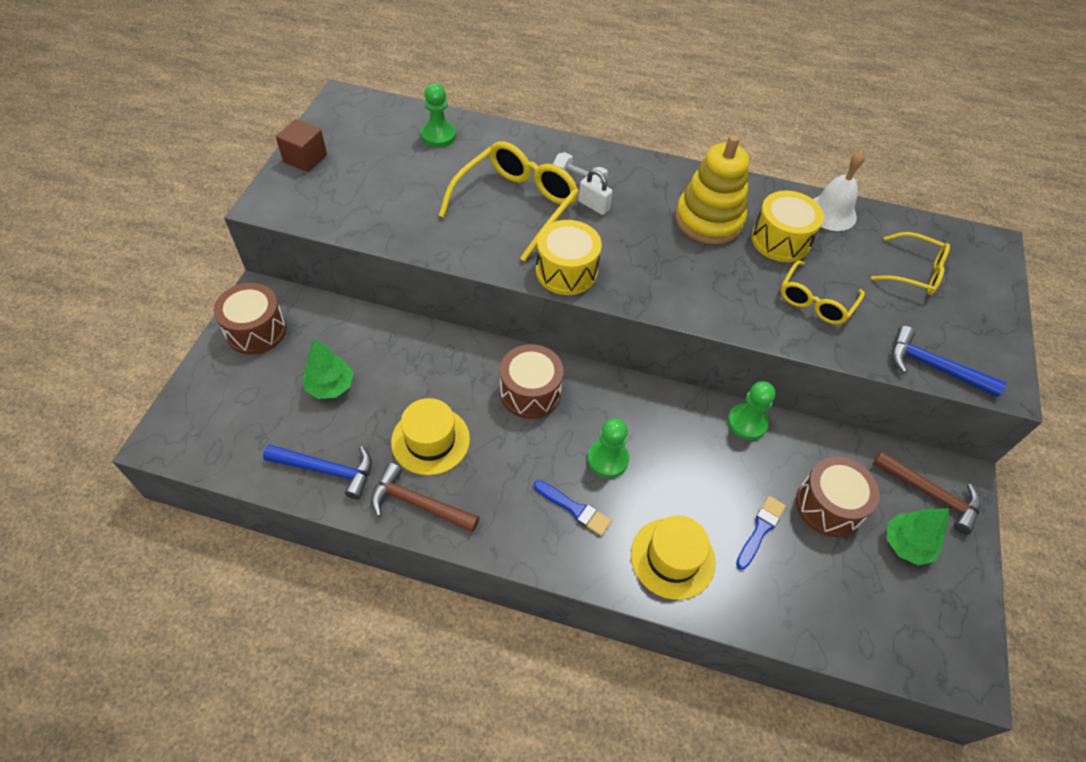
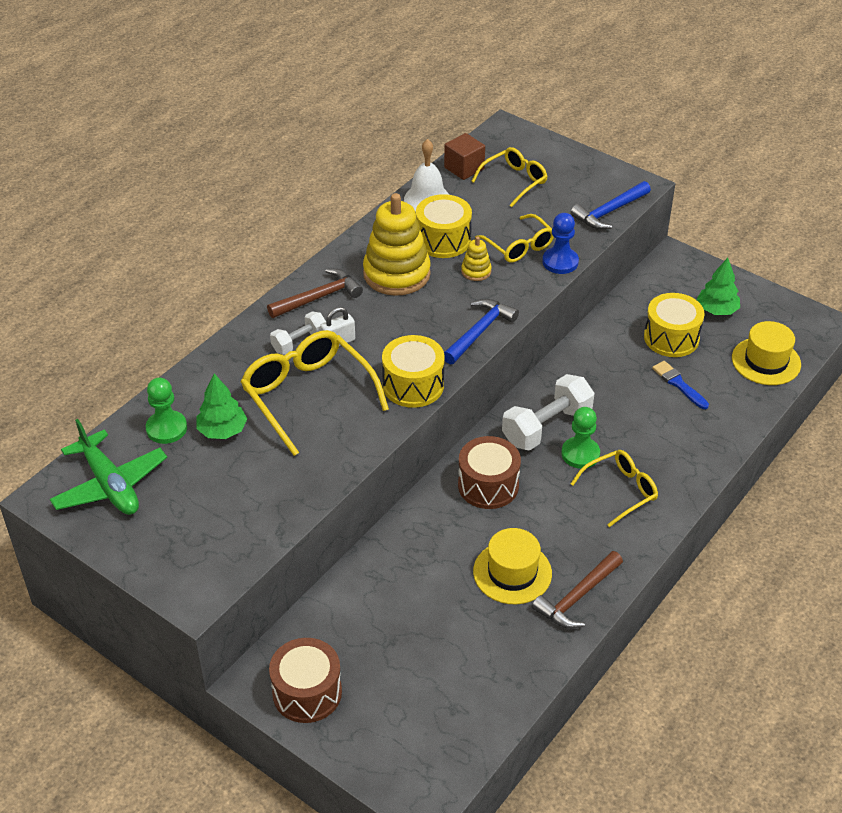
camera: 65 degrees left, 10 degrees down
blue hammer [263,444,372,500] -> blue hammer moved to [444,299,519,364]
brown cube [276,119,327,172] -> brown cube moved to [444,133,485,180]
green tree [302,339,354,399] -> green tree moved to [196,373,247,439]
blue brush [534,480,611,536] -> yellow glasses [571,450,658,527]
yellow hat [631,516,716,600] -> yellow hat moved to [732,321,801,385]
green pawn [728,381,775,440] -> none
brown drum [796,456,880,537] -> yellow drum [644,293,705,357]
brown hammer [873,451,981,535] -> brown hammer moved to [267,269,363,318]
none -> green plane [50,419,167,515]
none -> yellow stacking toy [461,236,492,281]
none -> white dumbbell [502,374,595,451]
none -> blue pawn [542,213,579,274]

